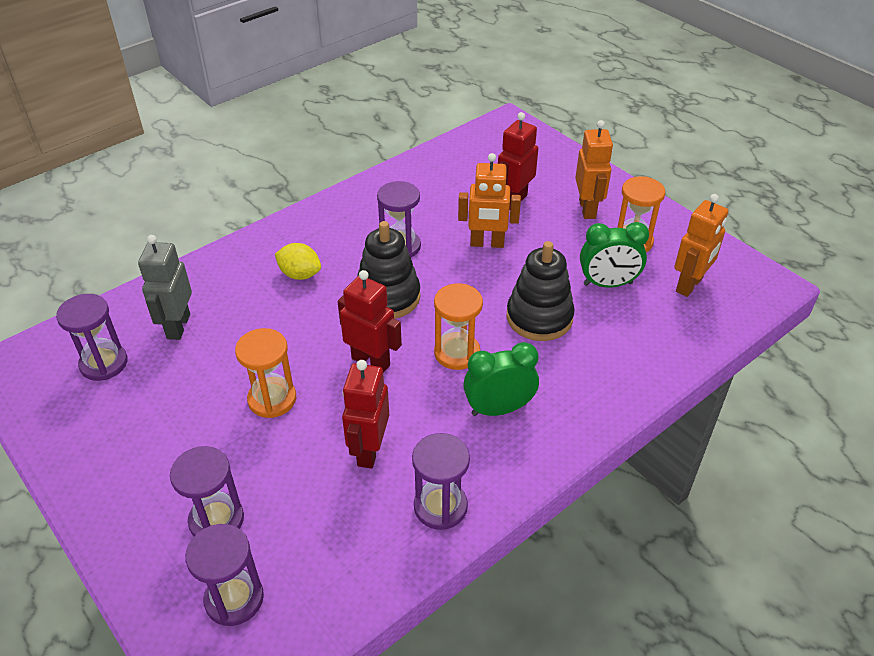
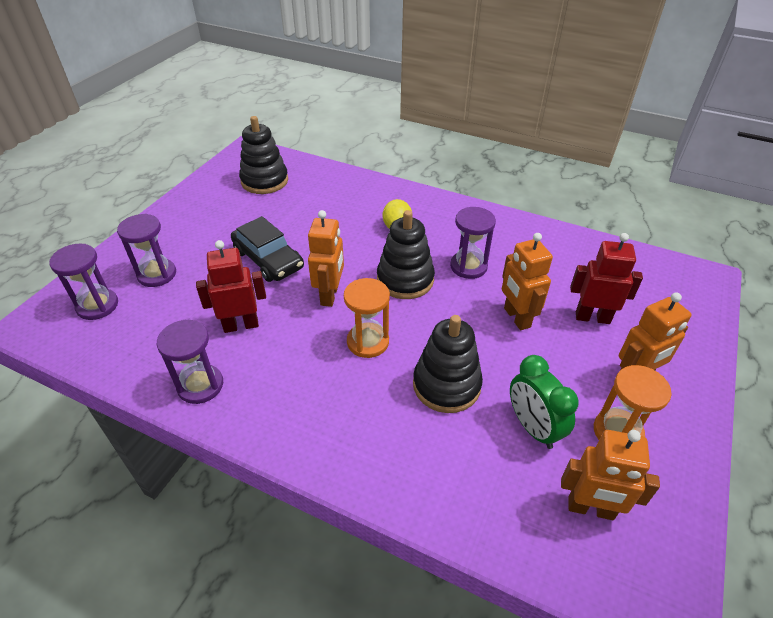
camera: 65 degrees right, 0 degrees up
purple hourglass [56,294,128,381] -> black stacking toy [239,116,288,194]
grey robot [138,235,192,340] -> none
orange hourglass [235,328,296,418] -> black car [231,216,304,282]
red robot [338,270,402,373] -> orange robot [308,210,344,307]
green clock [463,342,539,416] -> none

